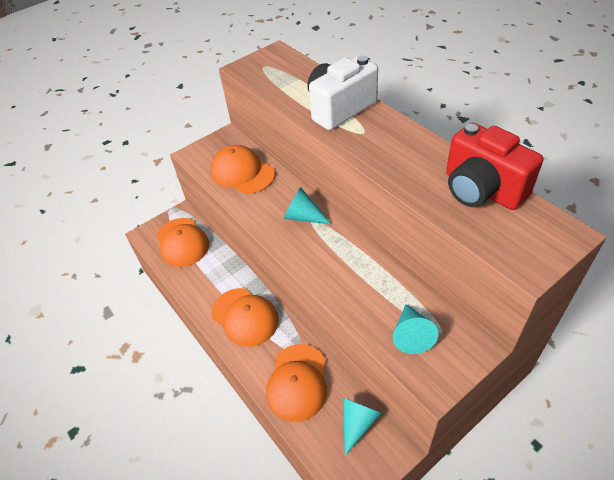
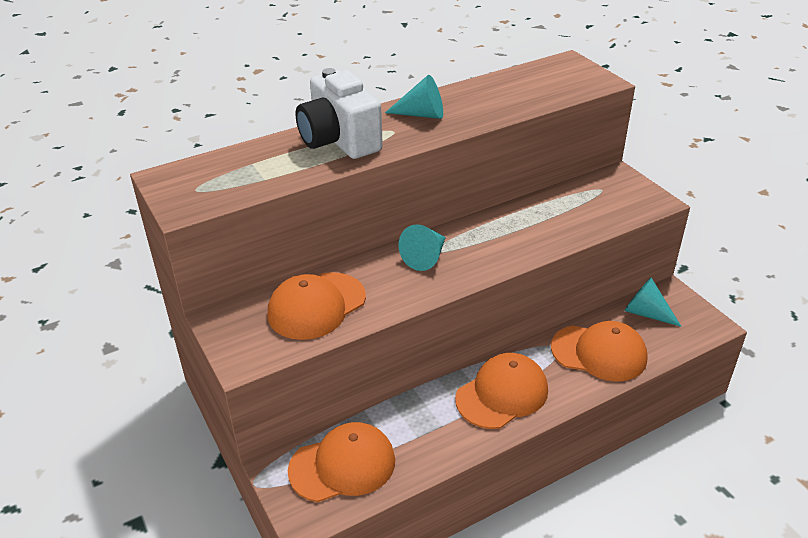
camera: 85 degrees left, 10 degrees down
turquoise cone [393,304,438,354] -> turquoise cone moved to [385,75,443,119]
red camera [446,123,543,210] -> none

